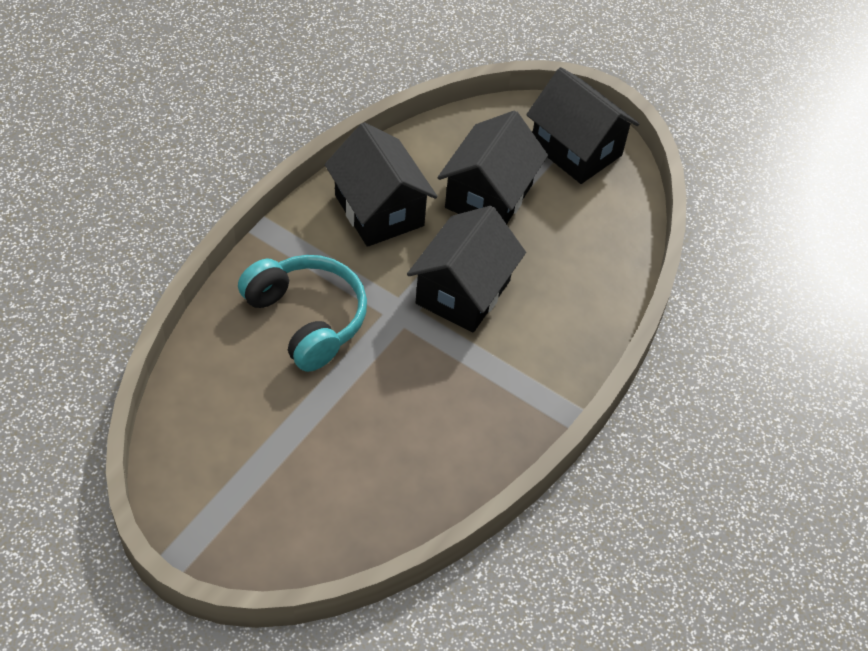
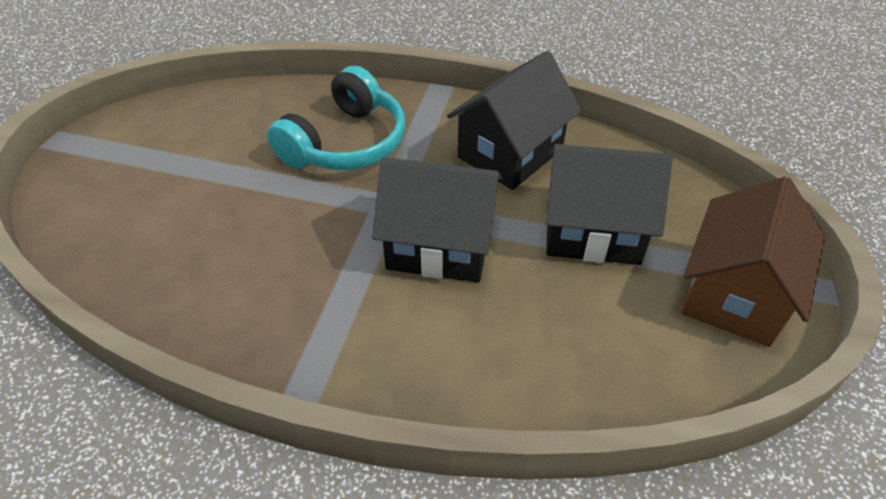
camera: 75 degrees right, 5 degrees down
black house [526,67,639,184] -> brown house [681,177,825,347]

